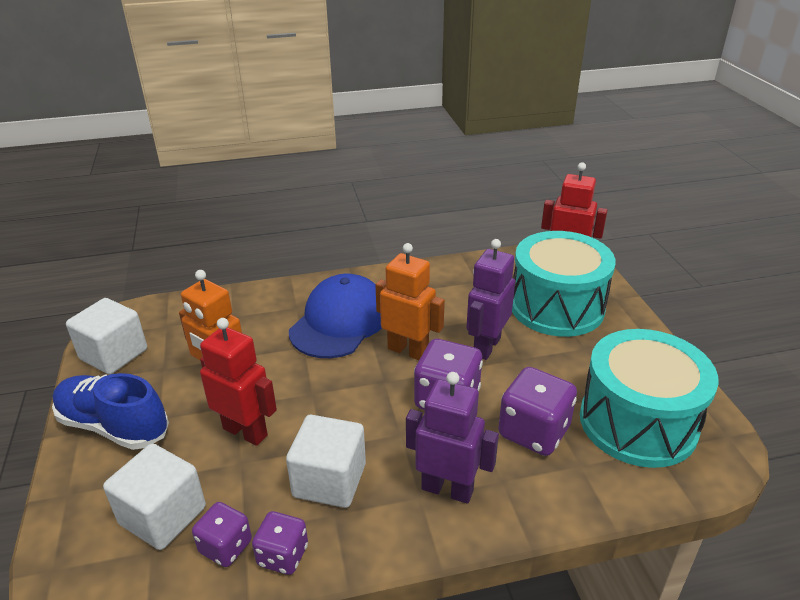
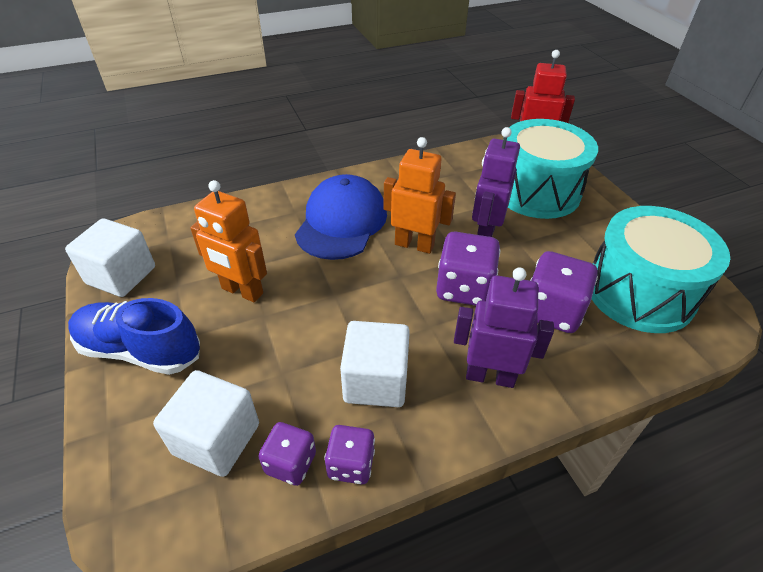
camera: 10 degrees left, 10 degrees up
red robot [200,318,277,446] -> none

